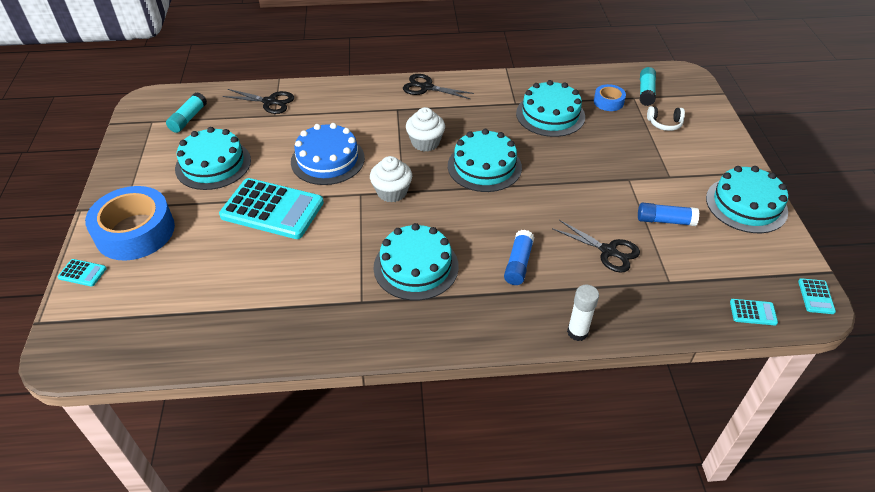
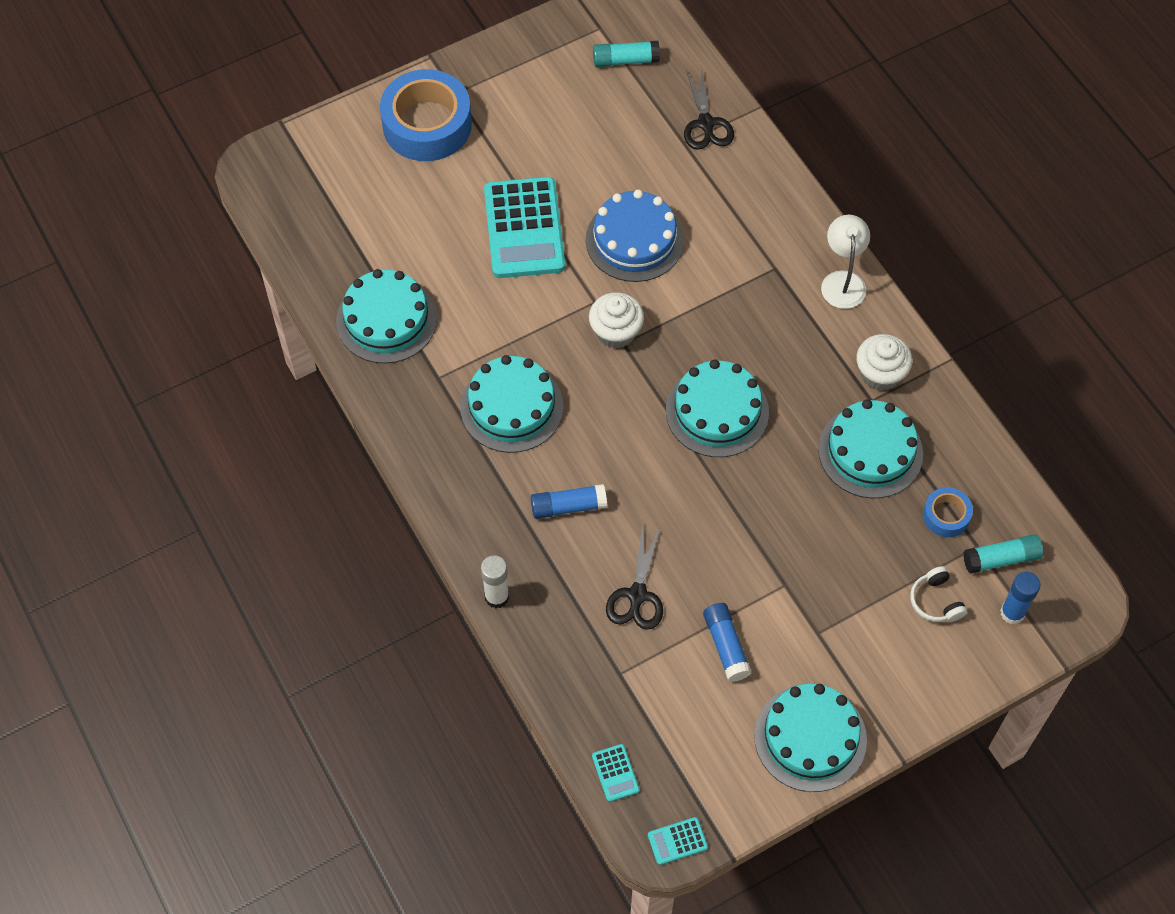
camera: 65 degrees right, 15 degrees up
turquoise calculator [57,259,107,287] -> none
turquoise cake [175,127,251,190] -> turquoise cake moved to [336,269,437,364]
black scissors [403,74,474,99] -> white lamp [821,215,870,309]
white cupcake [406,107,445,152] -> white cupcake moved to [856,334,912,391]
none -> blue glue stick [1000,572,1041,625]

